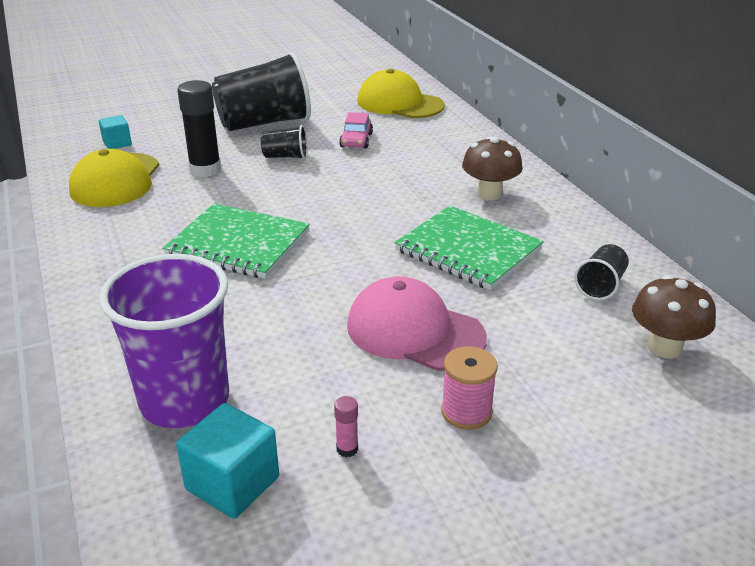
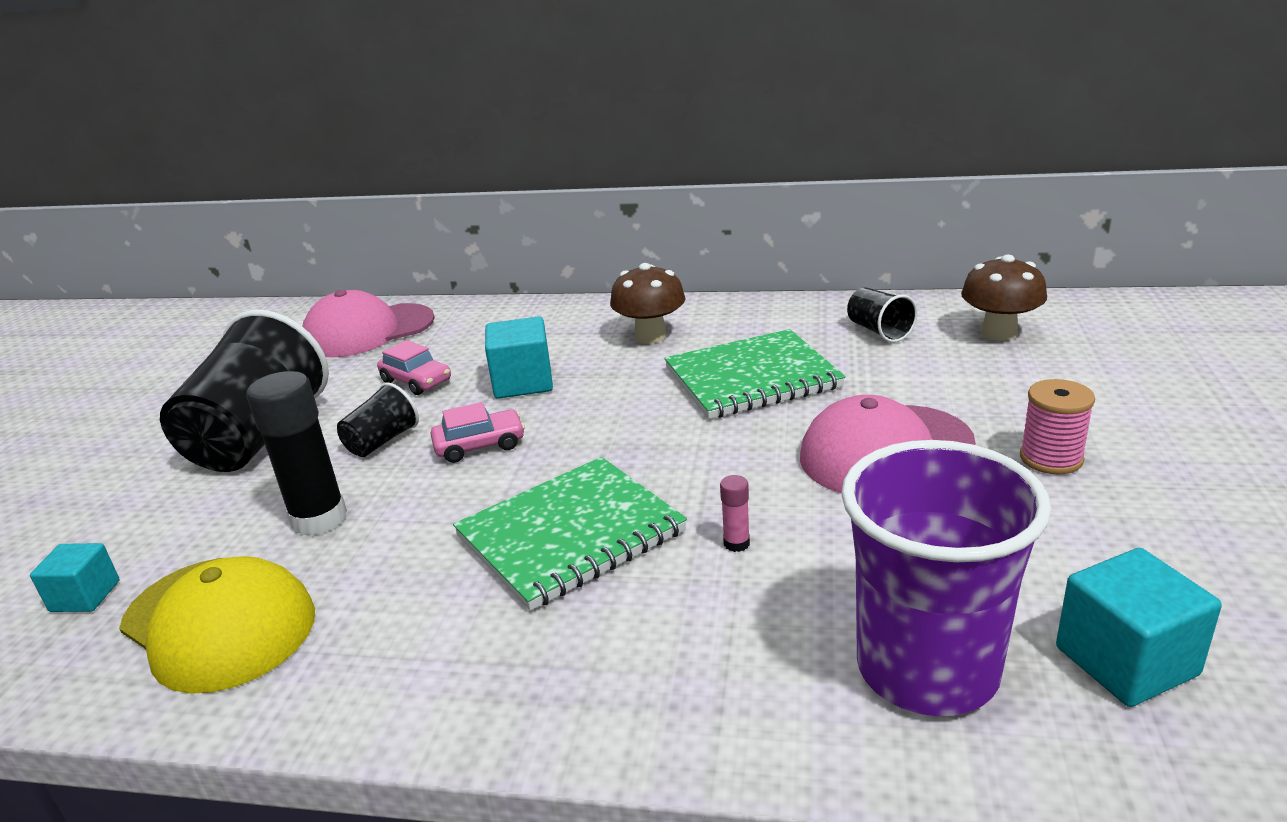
camera: 55 degrees left, 5 degrees down
pink glue stick [334,396,358,457] -> pink glue stick moved to [720,475,750,552]
yellow cap [357,69,444,118] -> pink cap [302,290,435,357]
none -> pink car [431,402,525,463]
none -> turquoise cube [485,316,553,399]

